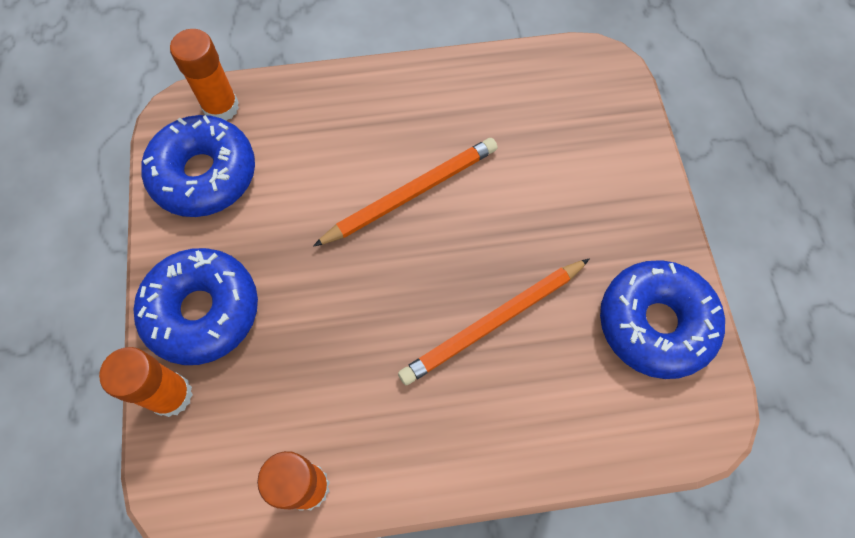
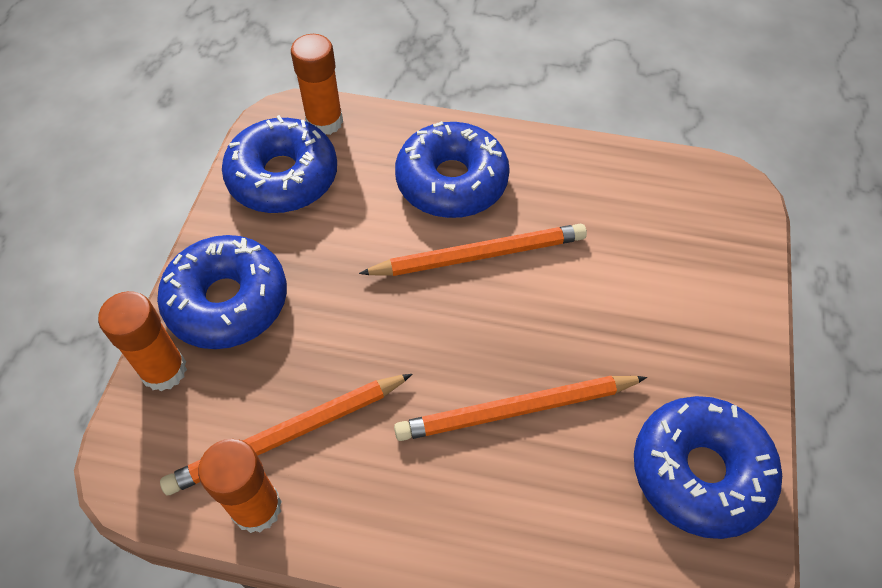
camera: 20 degrees right, 10 degrees down
none -> orange pencil [160,374,412,495]
none -> blue donut [395,121,510,218]

